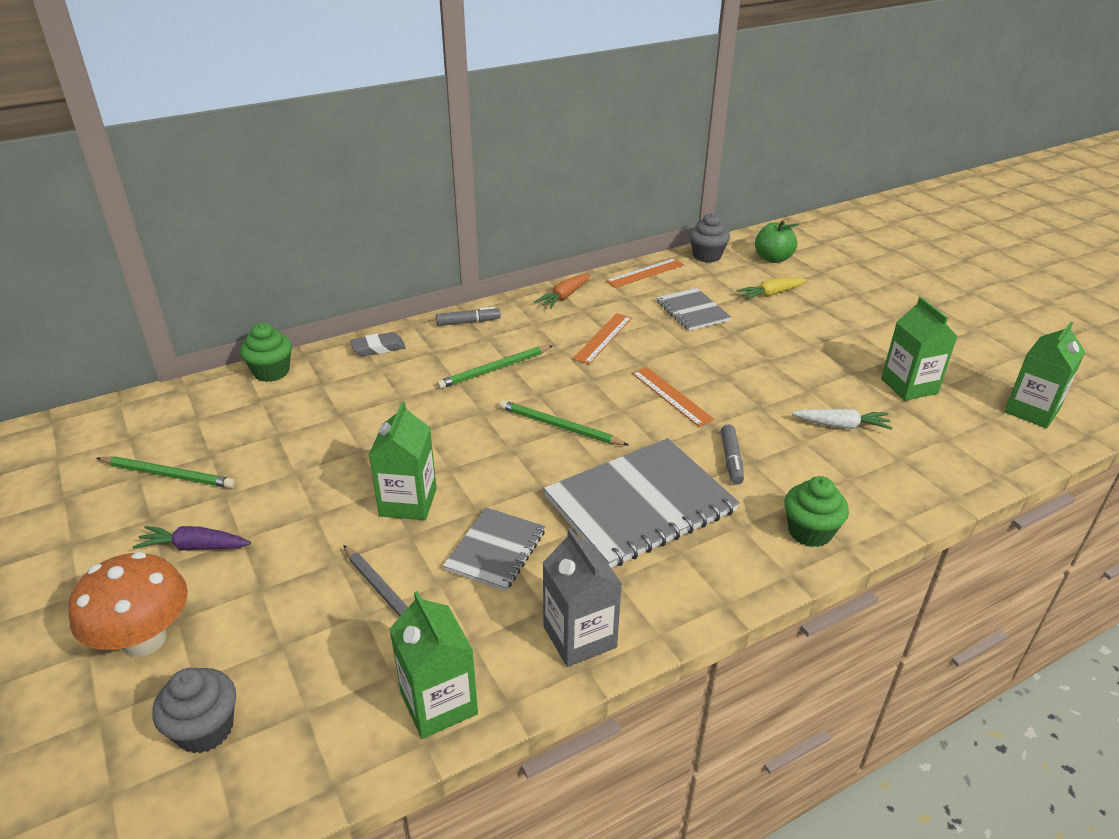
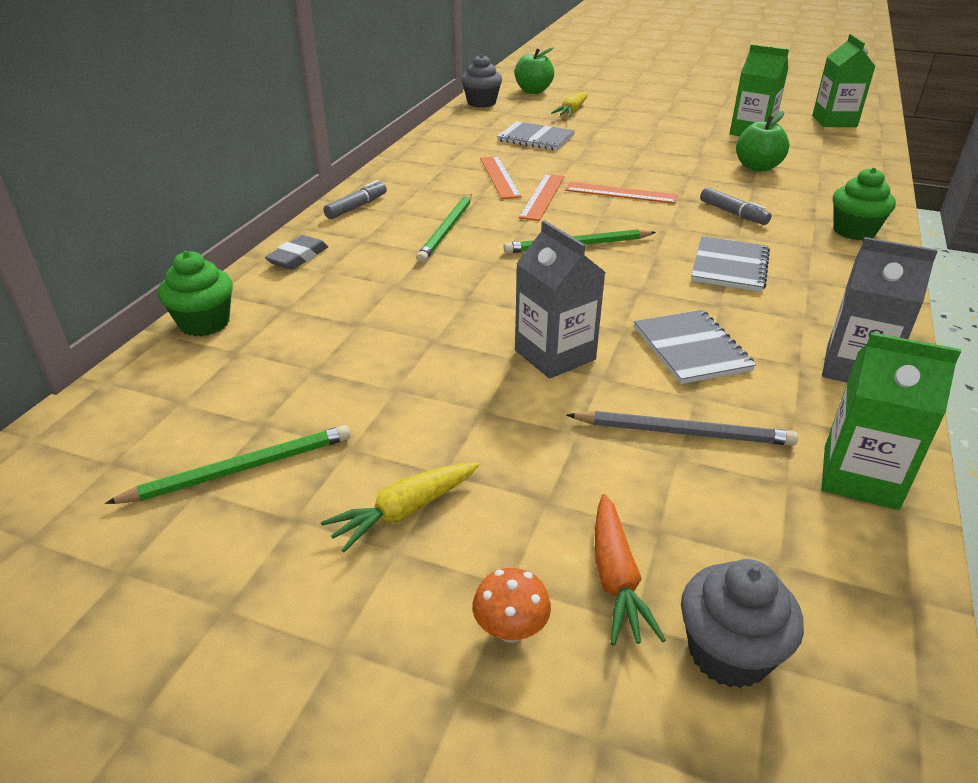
camera: 40 degrees left, 0 degrees up
orange mushroom [68,552,188,657] -> orange mushroom [472,568,551,643], size x0.46
purple carrot [133,526,251,551] -> yellow carrot [321,462,479,552]
green carton [369,402,437,520] -> grey carton [515,220,606,379]
orange carrot [534,274,590,309] -> orange carrot moved to [595,494,666,645]
grey notebook [544,438,740,568] -> grey notebook [691,236,770,292], size x0.55
orange ruler [606,258,684,288] -> orange ruler moved to [519,174,564,221]
white carrot [792,409,892,430] -> green apple [736,111,789,172]

